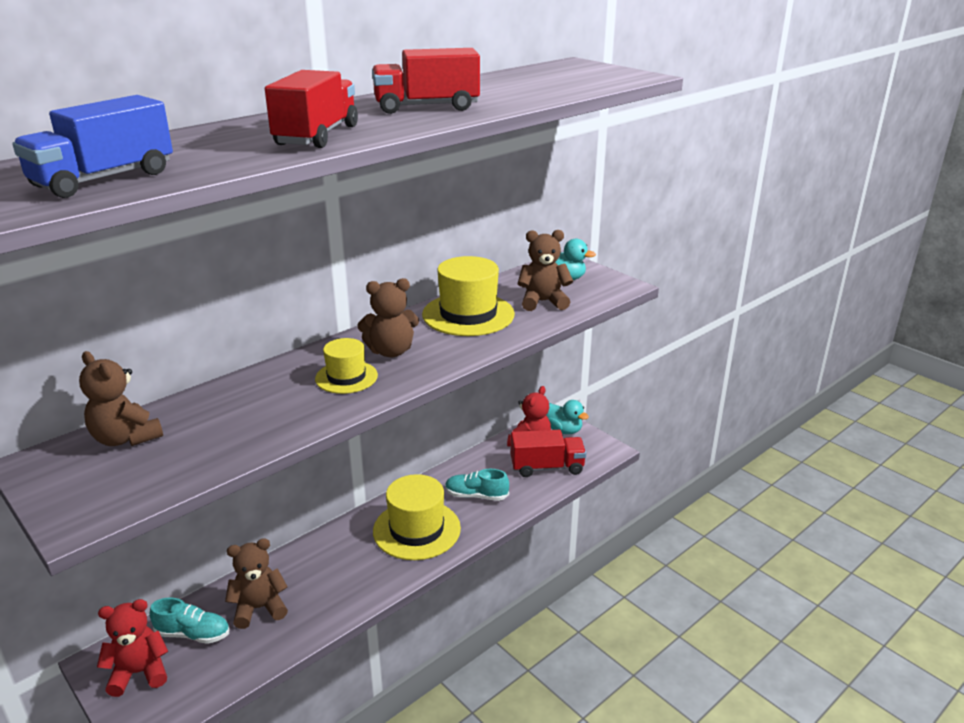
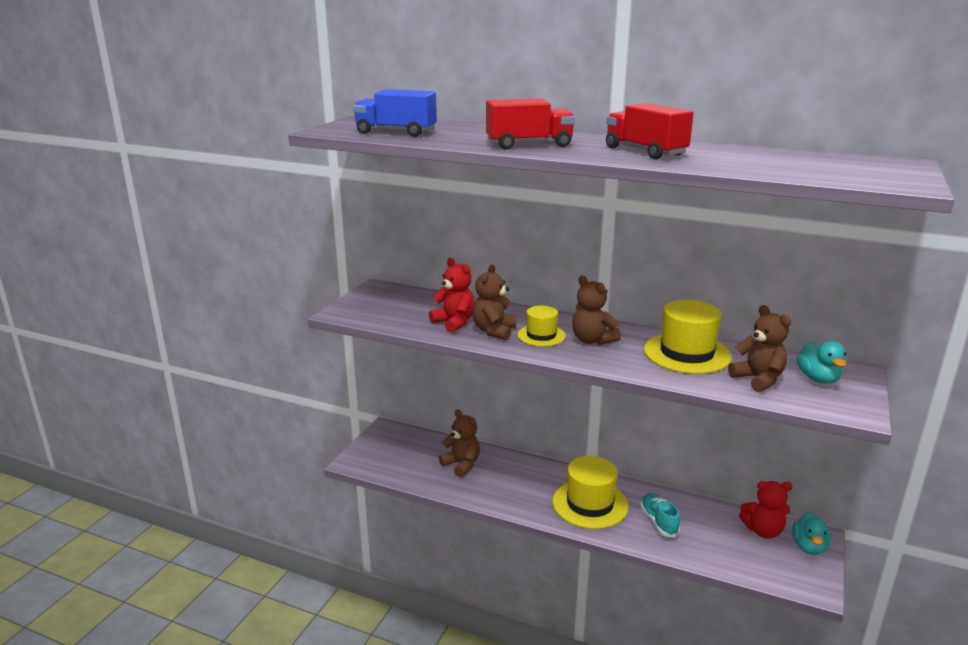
camera: 65 degrees right, 5 degrees down
brown teddy bear [79,351,163,446] -> brown teddy bear moved to [472,265,516,340]
red teddy bear [97,599,168,697] -> red teddy bear moved to [429,258,475,333]
turquoise shoe [149,598,230,644] -> none
red truck [511,430,586,477] -> none

